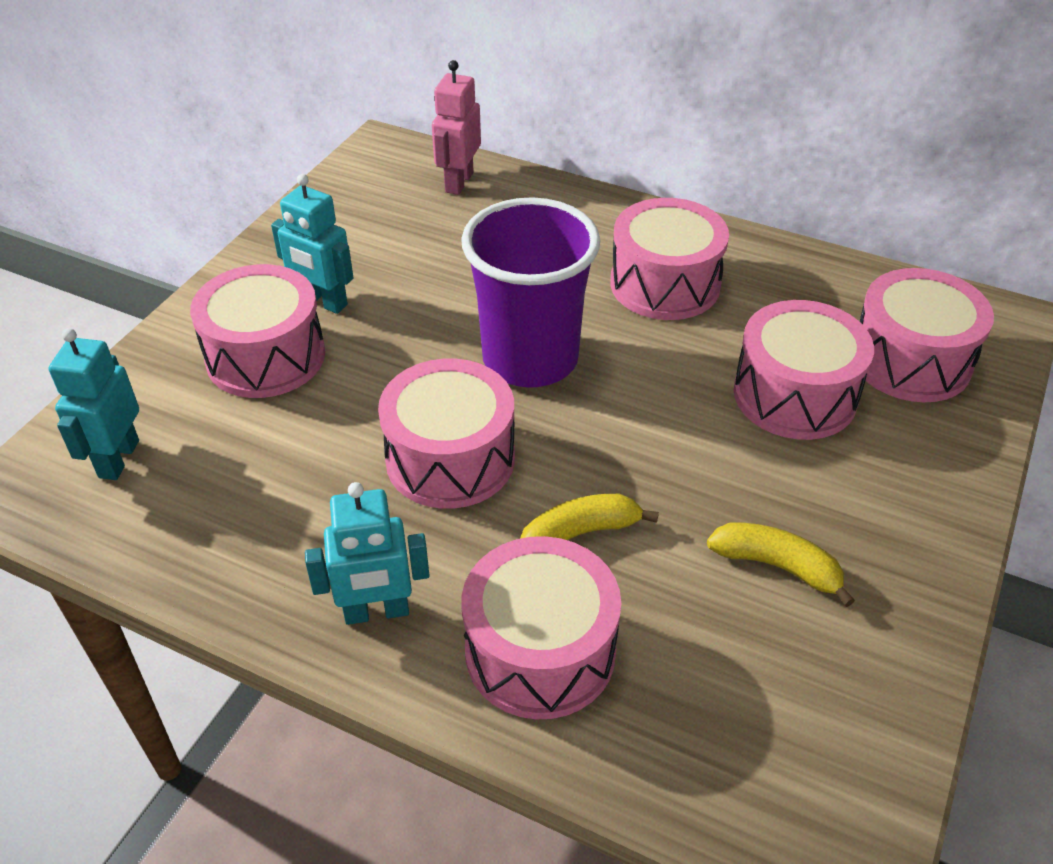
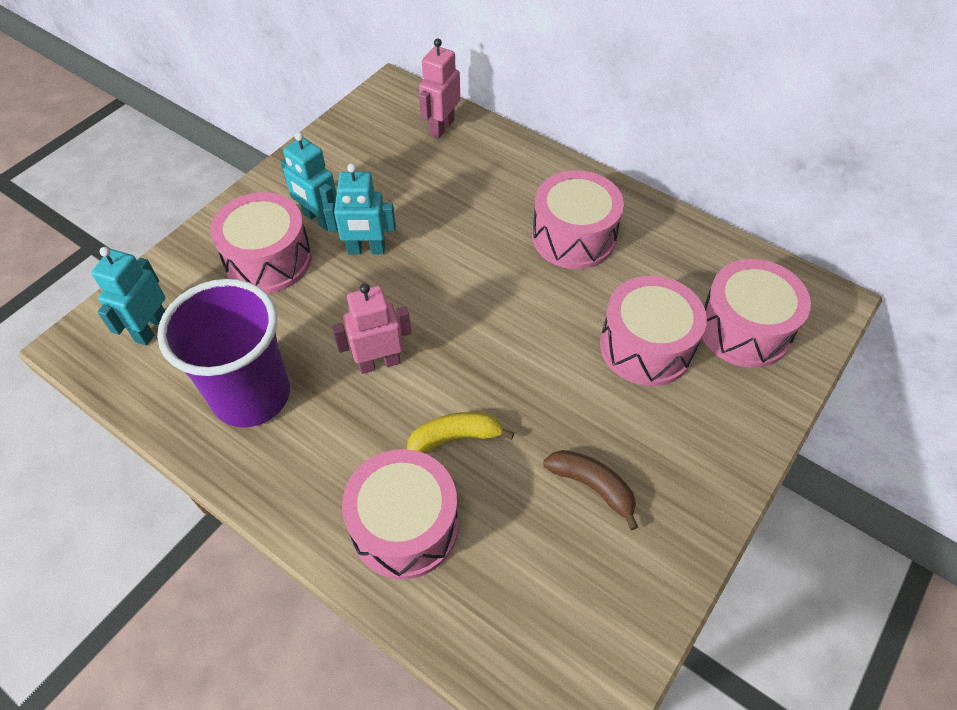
camera: 10 degrees right, 10 degrees up
turquoise robot [305,482,430,625] -> turquoise robot moved to [323,163,396,254]
pink drum [378,359,515,509] -> pink robot [332,283,411,374]
purple cup [461,197,600,388] -> purple cup moved to [157,279,290,427]
yellow banana [707,522,855,607] -> brown banana [543,450,638,530]

